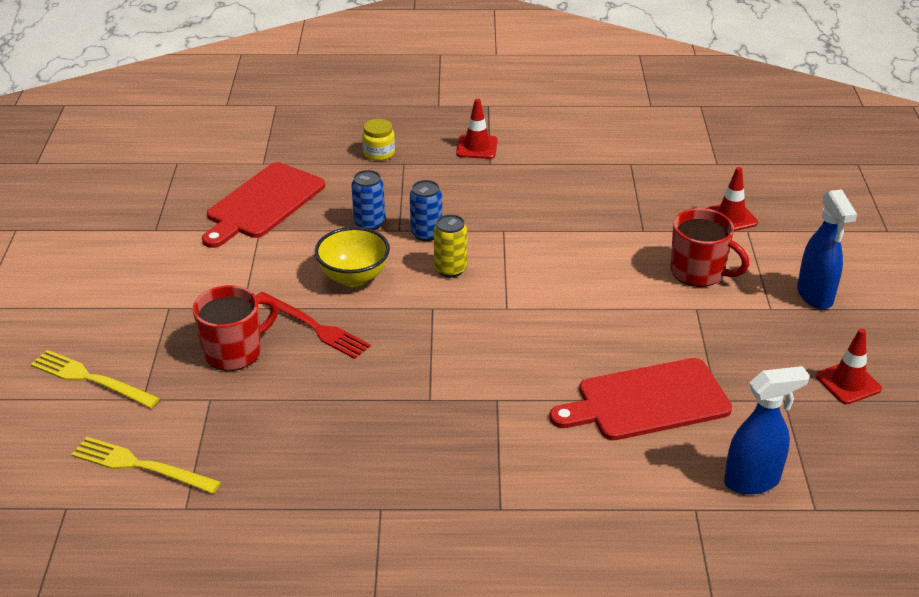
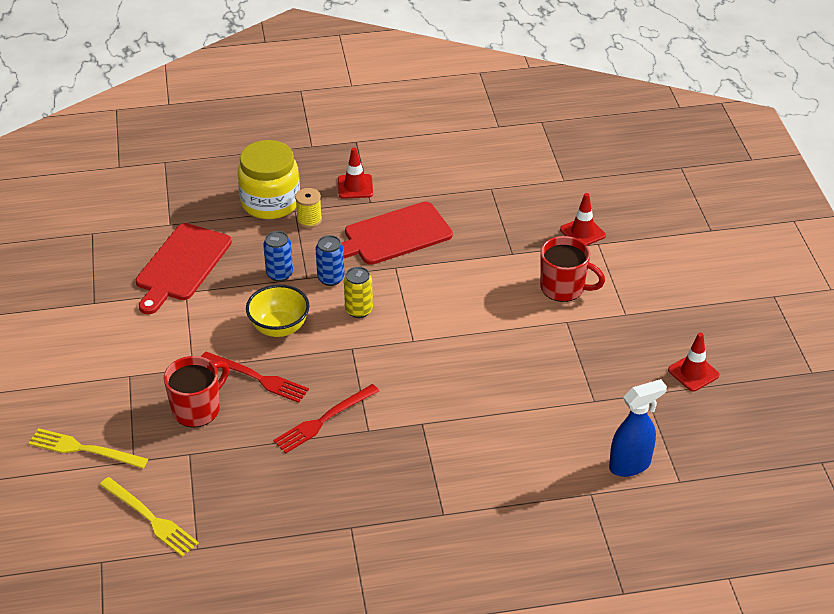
camera: 10 degrees left, 5 degrees up
yellow fork [71,437,221,494] -> yellow fork turned 150 degrees counterclockwise [100,477,199,557]
yellow jar [362,119,395,161] -> yellow jar [237,140,300,219], size x2.09
red cutting board [550,358,732,440] -> red cutting board moved to [341,202,453,265]
blue spray bottle [797,189,857,309] -> none
none -> red fork [273,384,379,453]
none -> yellow spool [295,188,322,228]

